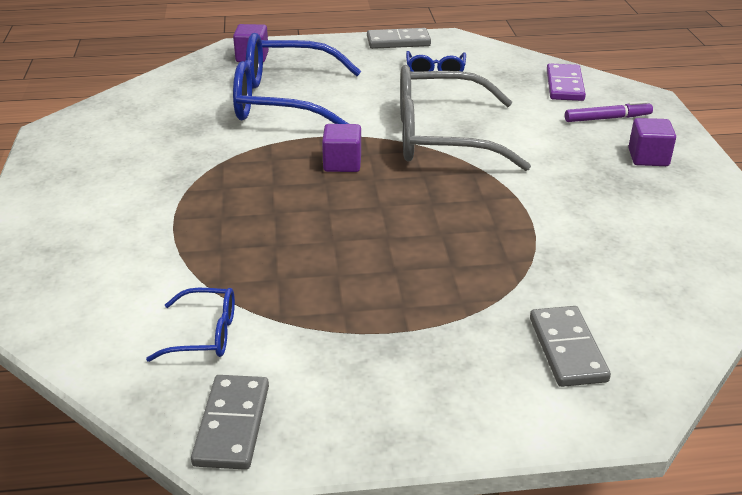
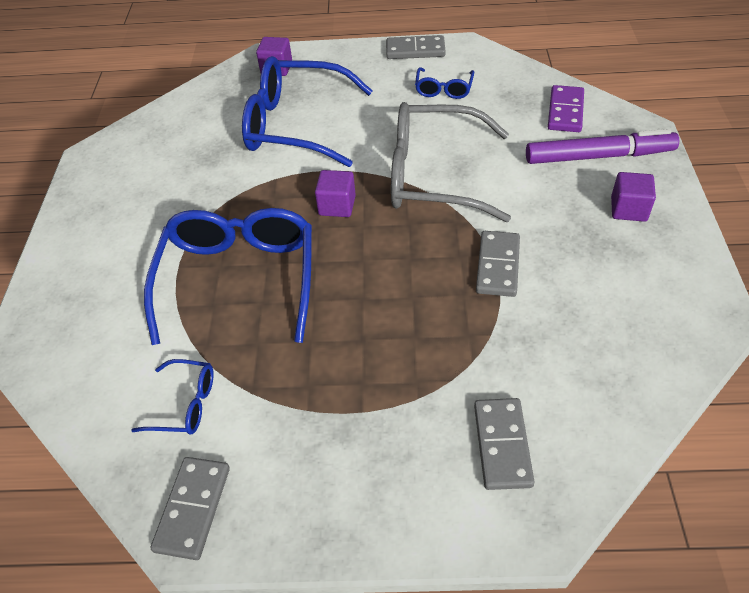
camera: 10 degrees right, 15 degrees up
purple marker [565,101,653,122] -> purple marker [526,129,679,164], size x1.72
none -> blue glasses [144,208,312,345]
none -> grey domino [476,231,520,297]

